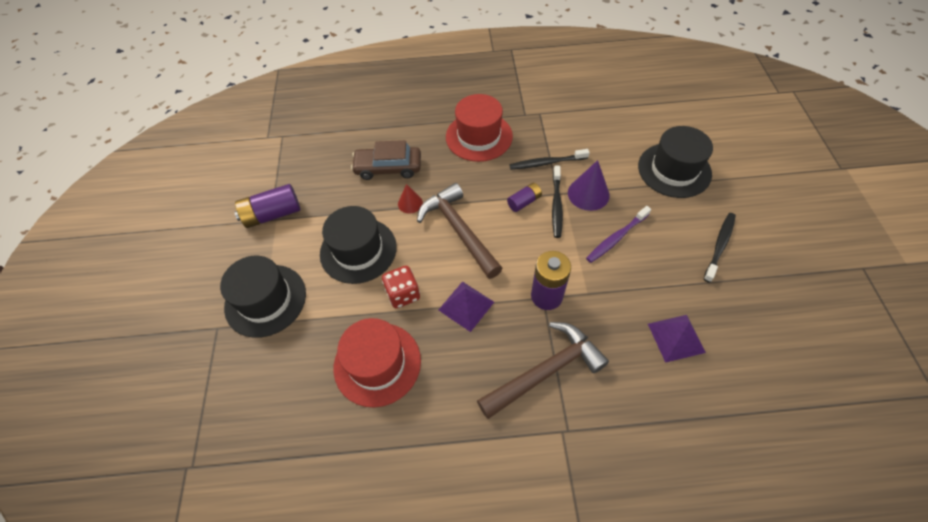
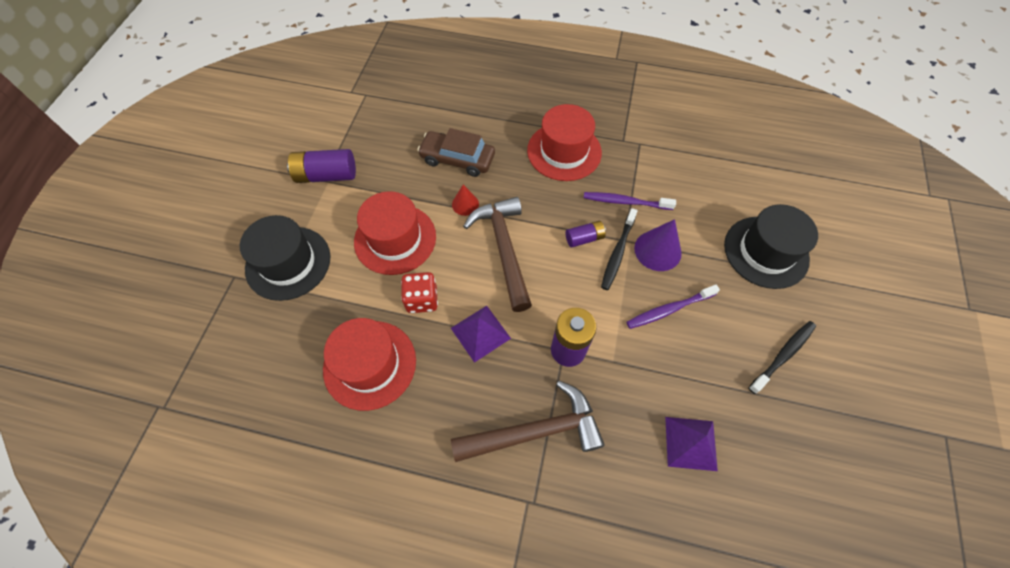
camera: 15 degrees right, 5 degrees up
black hat [320,206,397,284] -> red hat [354,191,436,275]
black toothbrush [509,149,590,170] -> purple toothbrush [584,192,676,210]

